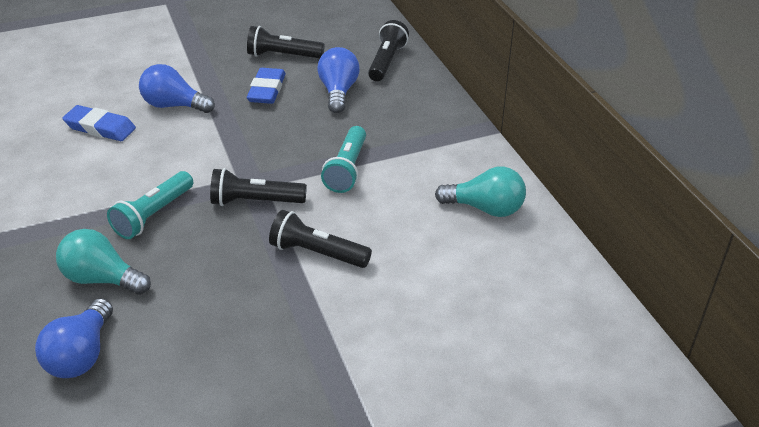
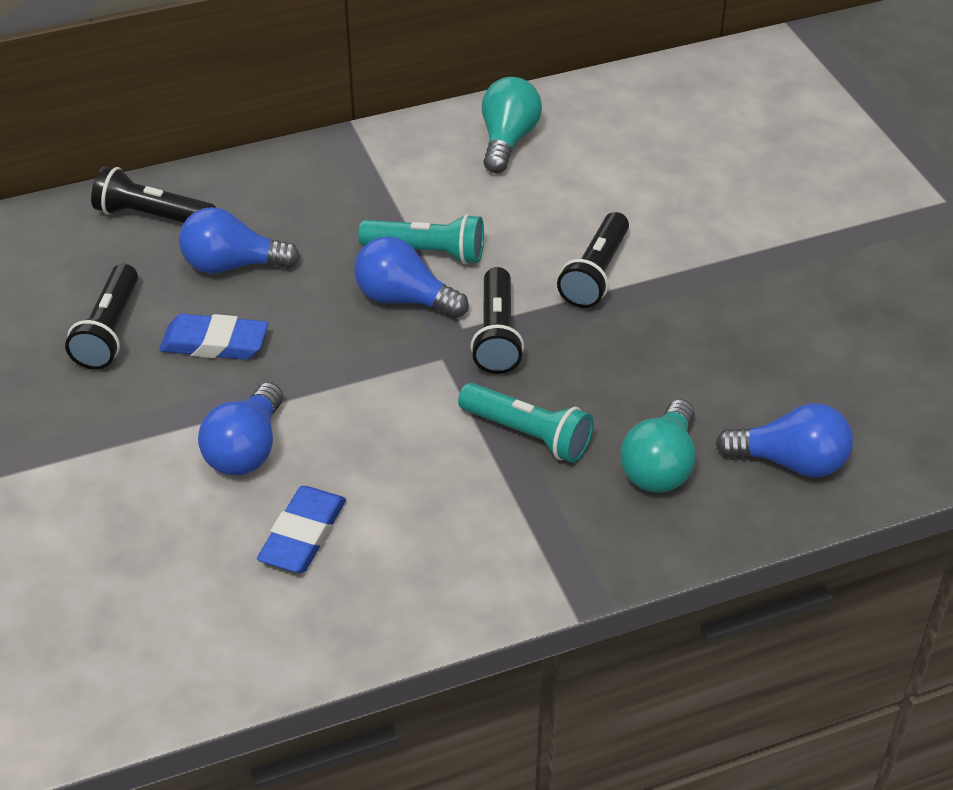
camera: 90 degrees left, 5 degrees up
none -> blue light bulb [354,236,469,318]

